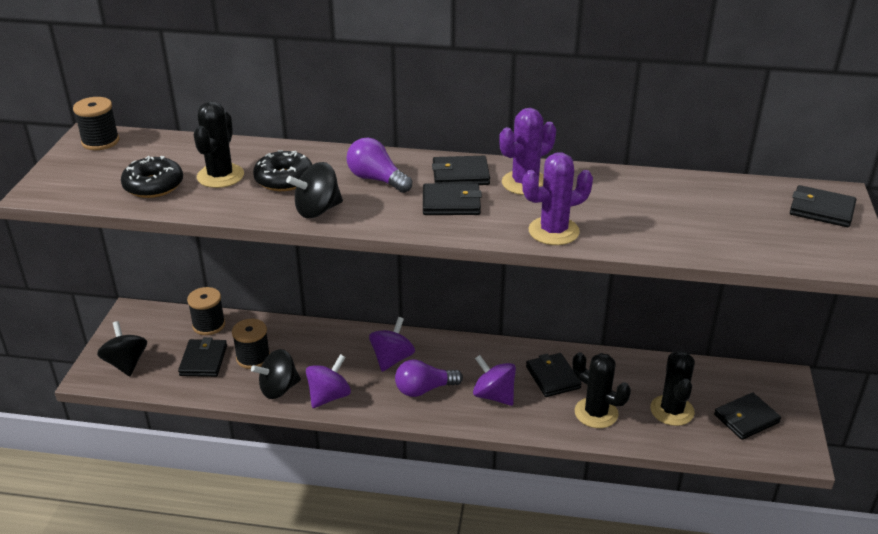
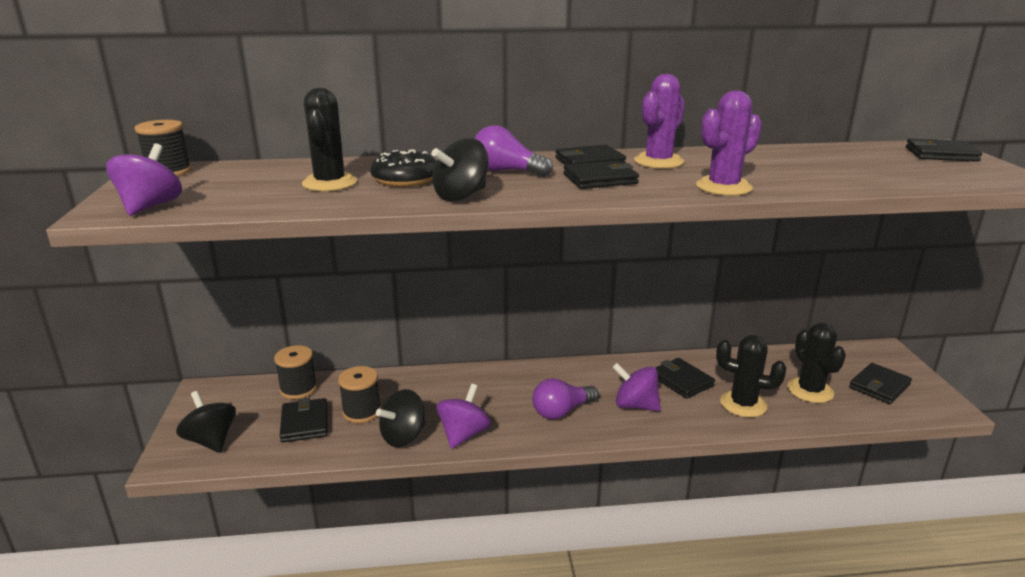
camera: 15 degrees left, 10 degrees down
black donut [121,156,183,198] -> none
purple spinning top [369,317,415,372] -> purple spinning top moved to [106,144,182,216]

